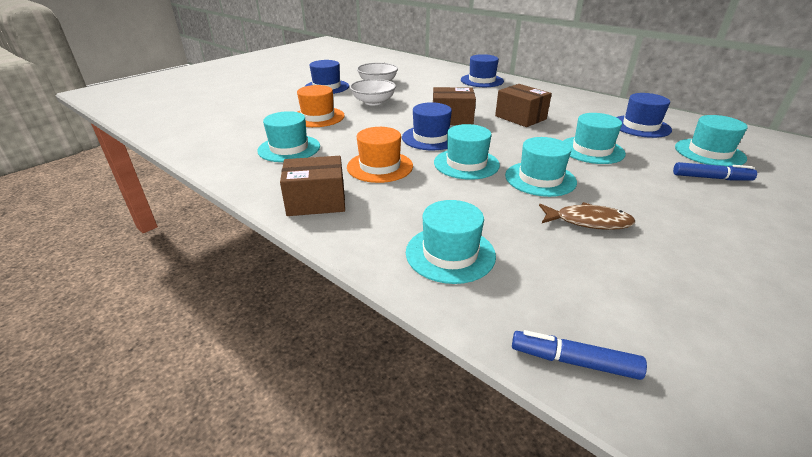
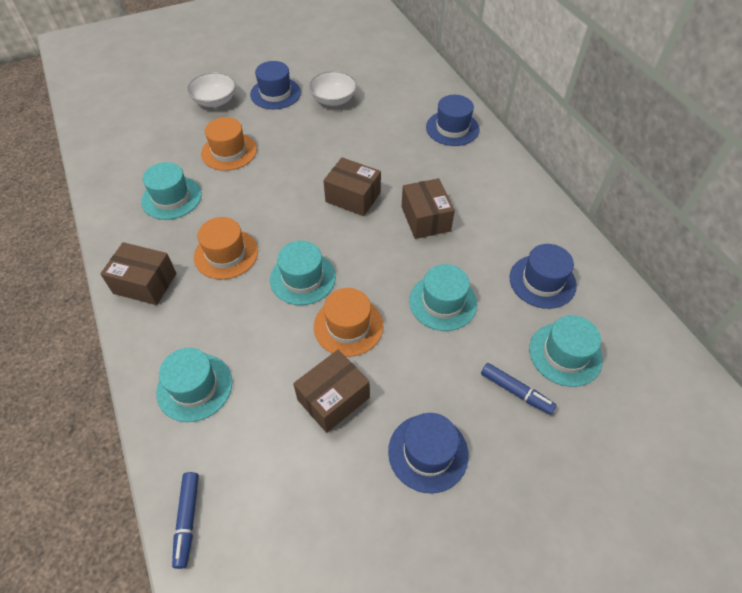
camera: 25 degrees right, 20 degrees up
white bowl [350,79,396,105] -> white bowl moved to [187,72,236,107]
blue hat [402,102,452,150] -> blue hat moved to [388,413,469,493]
turquoise hat [505,137,577,197] -> orange hat [314,288,383,357]
blue marker [512,330,647,380] -> blue marker turned 135 degrees counterclockwise [172,472,199,569]
brown fish [539,202,635,230] -> brown box [293,349,370,433]

